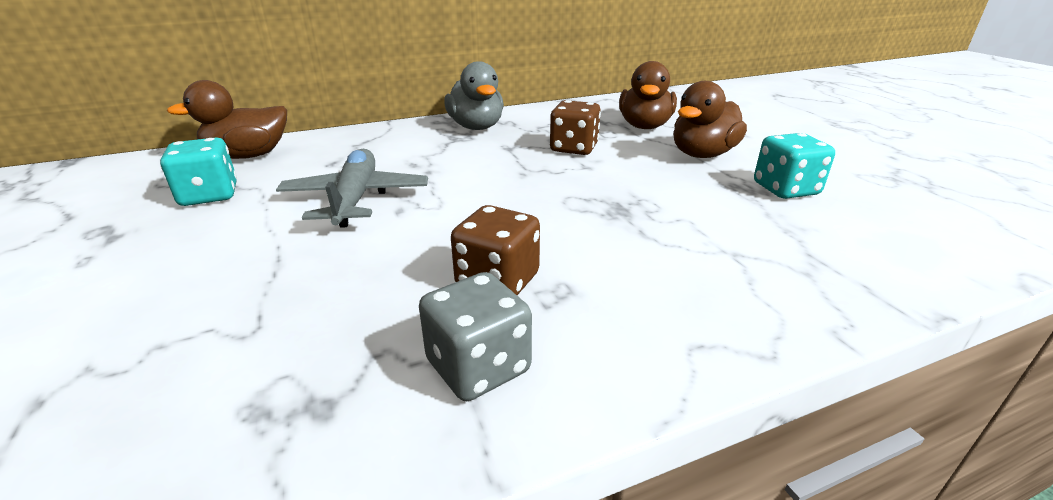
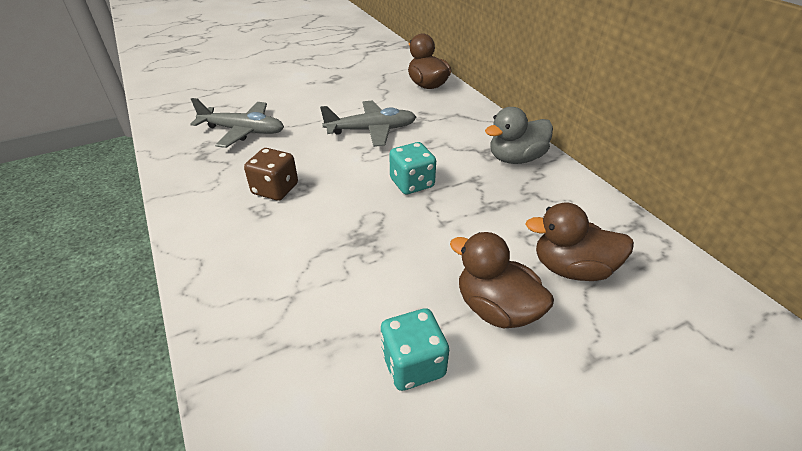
camera: 85 degrees right, 10 degrees up
turquoise dice [160,137,237,206] -> turquoise dice moved to [389,142,436,194]
grey dice [419,272,532,401] -> none
brown dice [550,100,601,155] -> none
none -> grey plane [190,98,284,148]

